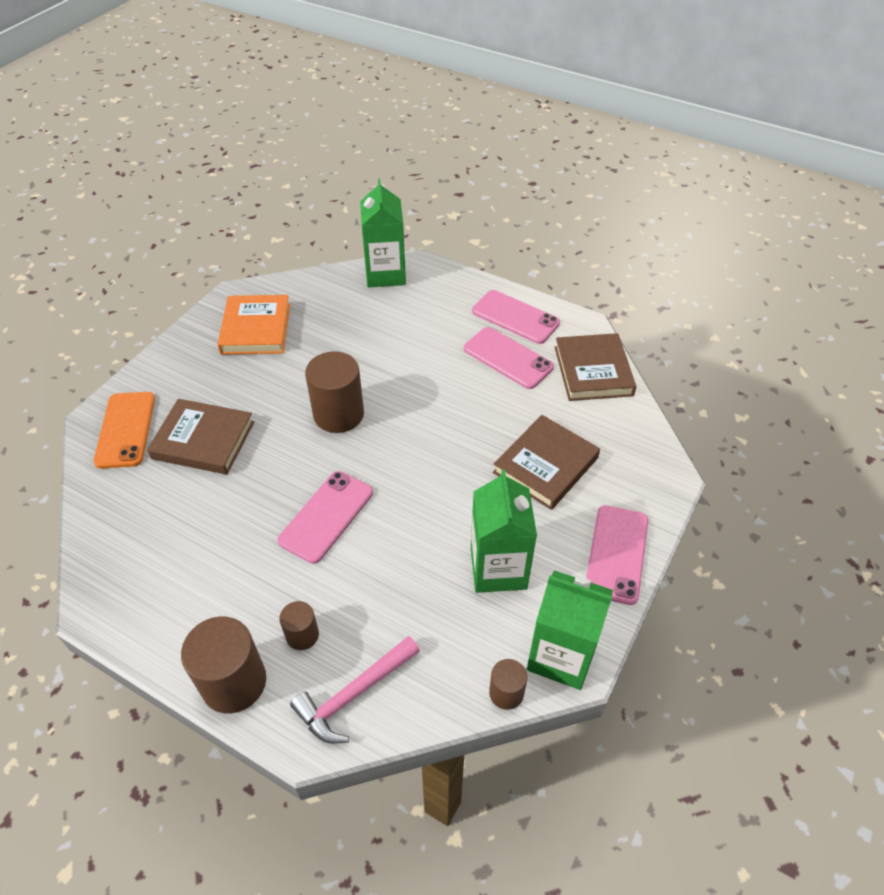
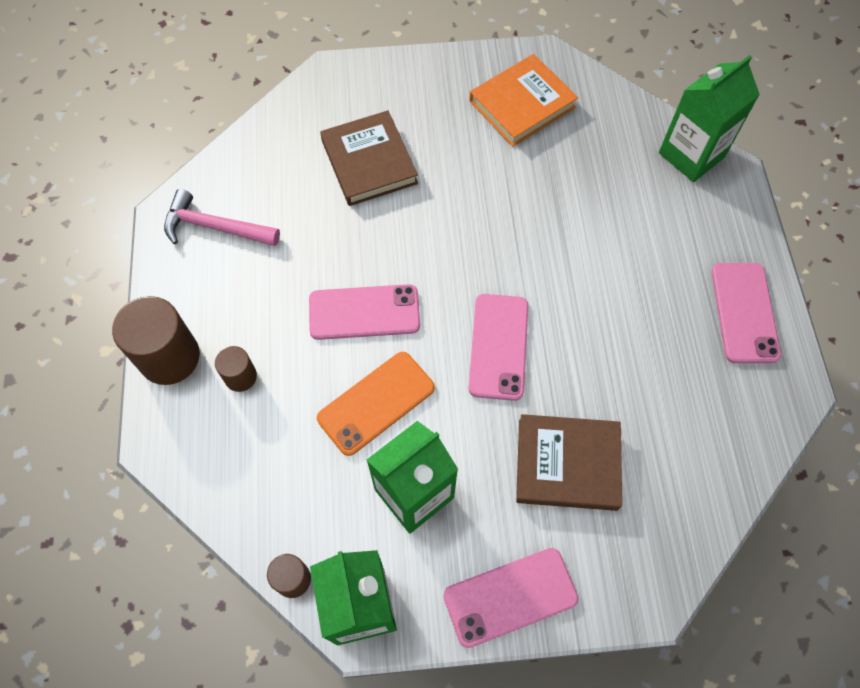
camera: 55 degrees right, 15 degrees up
orange phone [93,392,155,469] -> orange phone moved to [317,352,435,456]
pink hammer [290,636,420,744] -> pink hammer moved to [164,189,280,246]
brown cylinder [305,351,364,433] -> none
pink phone [464,327,554,389] -> pink phone moved to [469,294,528,401]
brown book [555,333,636,401] -> none

